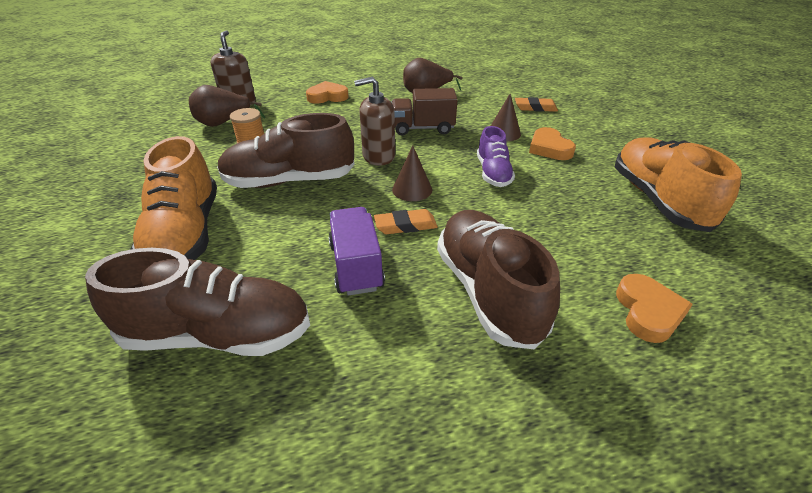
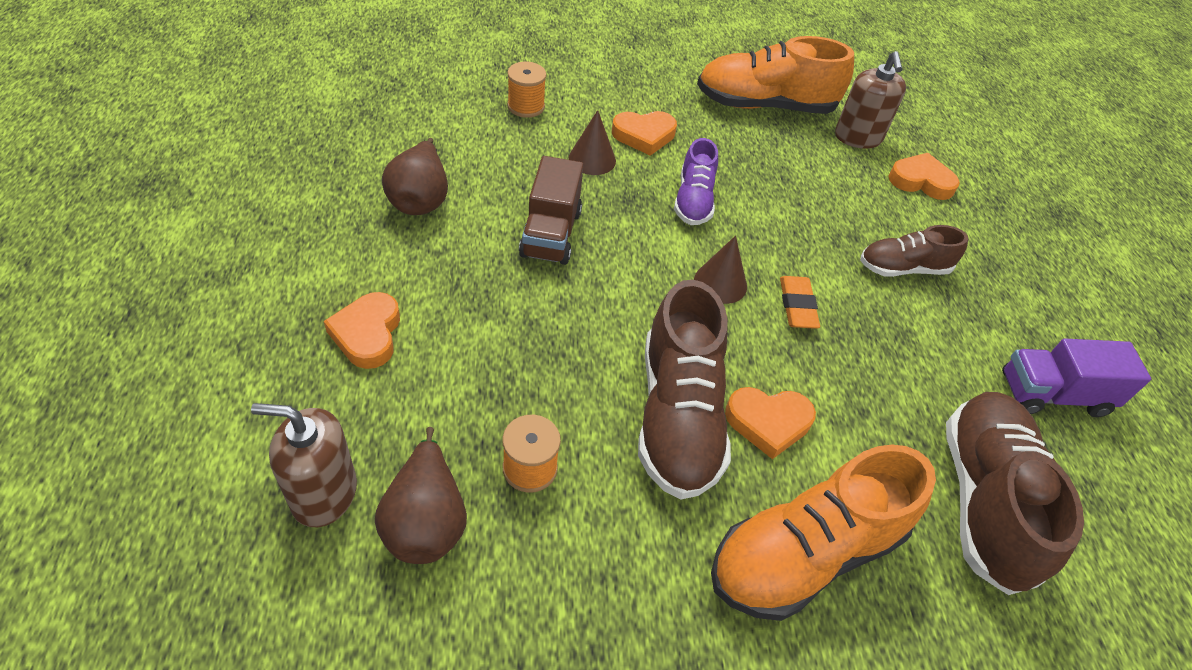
camera: 85 degrees left, 10 degrees up
orange shoe [131,136,217,260] -> orange shoe turned 150 degrees clockwise [711,445,936,621]
purple truck [329,207,385,296] -> purple truck moved to [1002,338,1151,417]
brown soap dispenser [354,77,395,166] -> brown soap dispenser moved to [835,51,906,149]
brown shoe [437,210,560,350] -> brown shoe [860,225,968,277], size x0.57
purple shoe [477,126,515,187] -> purple shoe turned 90 degrees clockwise [674,138,718,225]
orange eraser [515,97,558,112] -> orange spool [507,62,546,118]
none -> orange heart [725,387,816,459]

